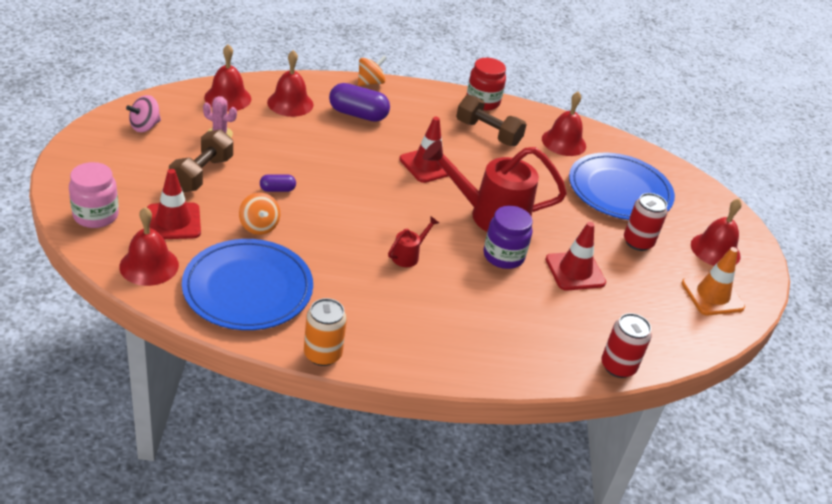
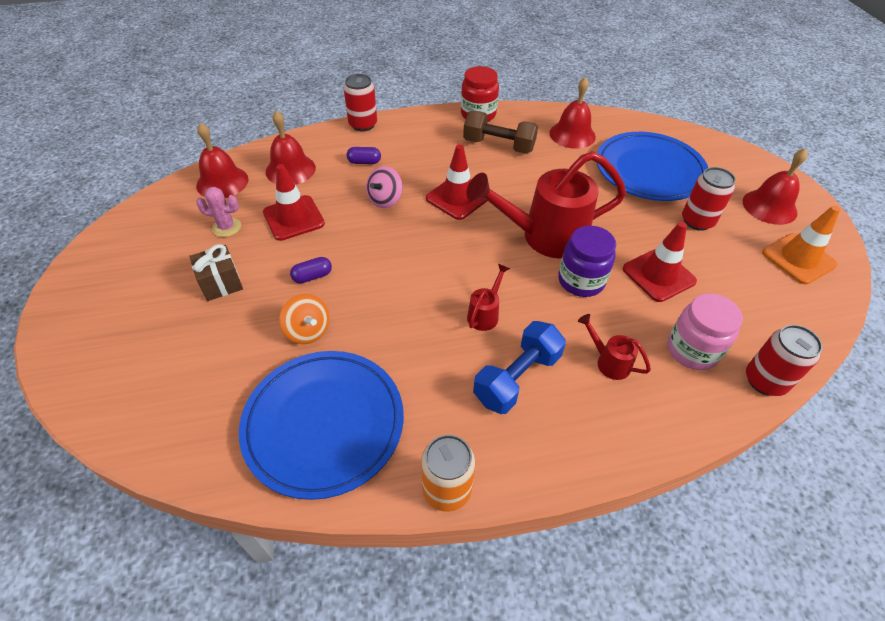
camera: 10 degrees left, 10 degrees up
pink jar [69,162,119,228] -> pink jar moved to [668,293,743,370]
red bell [119,207,179,286] -> none
pink spinning top [126,95,161,132] -> pink spinning top moved to [366,166,403,208]
red traffic cone [147,169,201,239] -> red traffic cone moved to [263,164,325,241]
brown dumbbell [169,129,233,192] -> brown gift [189,244,243,301]
purple capsule [329,83,390,122] -> purple capsule [347,147,381,164], size x0.52
orange spinning top [358,56,387,86] -> red can [344,74,377,131]
none -> blue dumbbell [473,321,566,414]
none -> red watering can [578,314,651,380]

